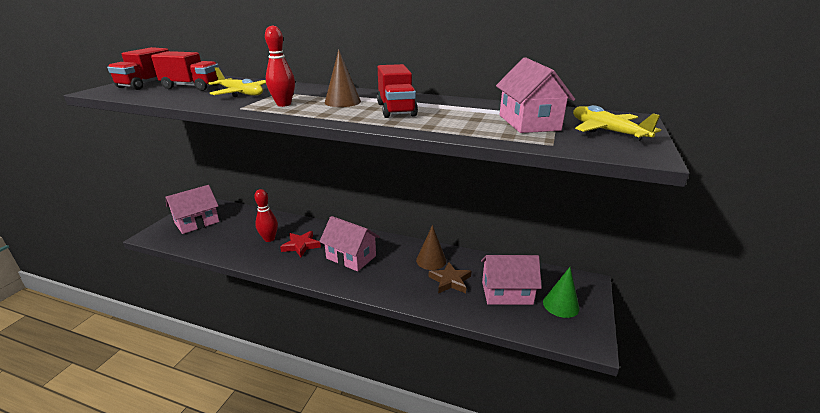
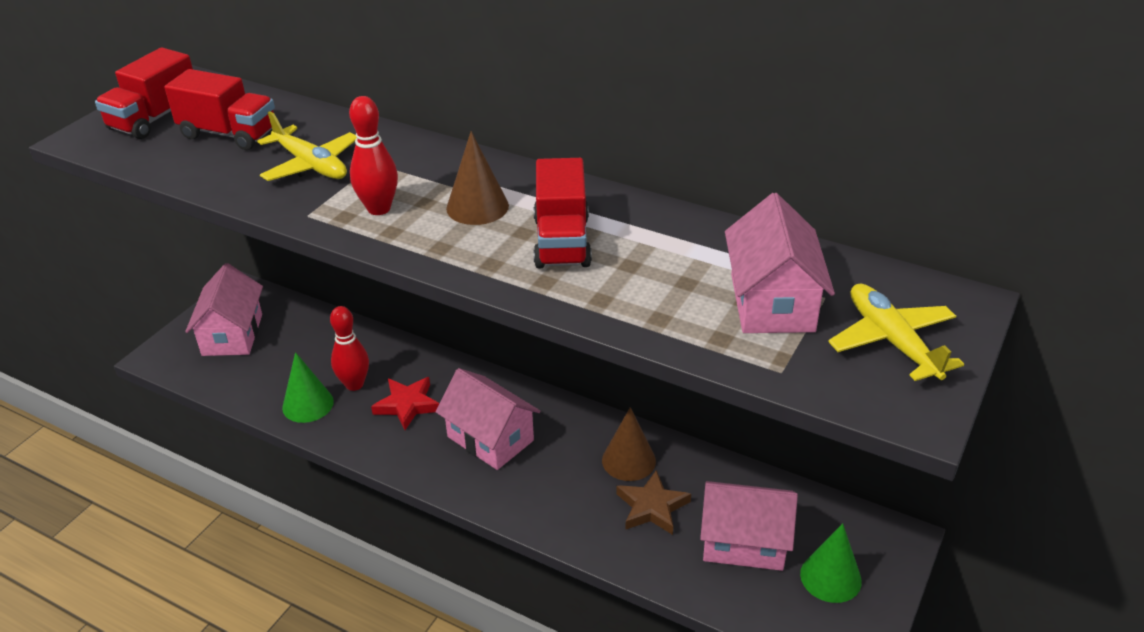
camera: 10 degrees right, 10 degrees up
pink house [166,185,219,234] -> pink house turned 60 degrees counterclockwise [185,263,263,356]
none -> green cone [282,352,334,423]

